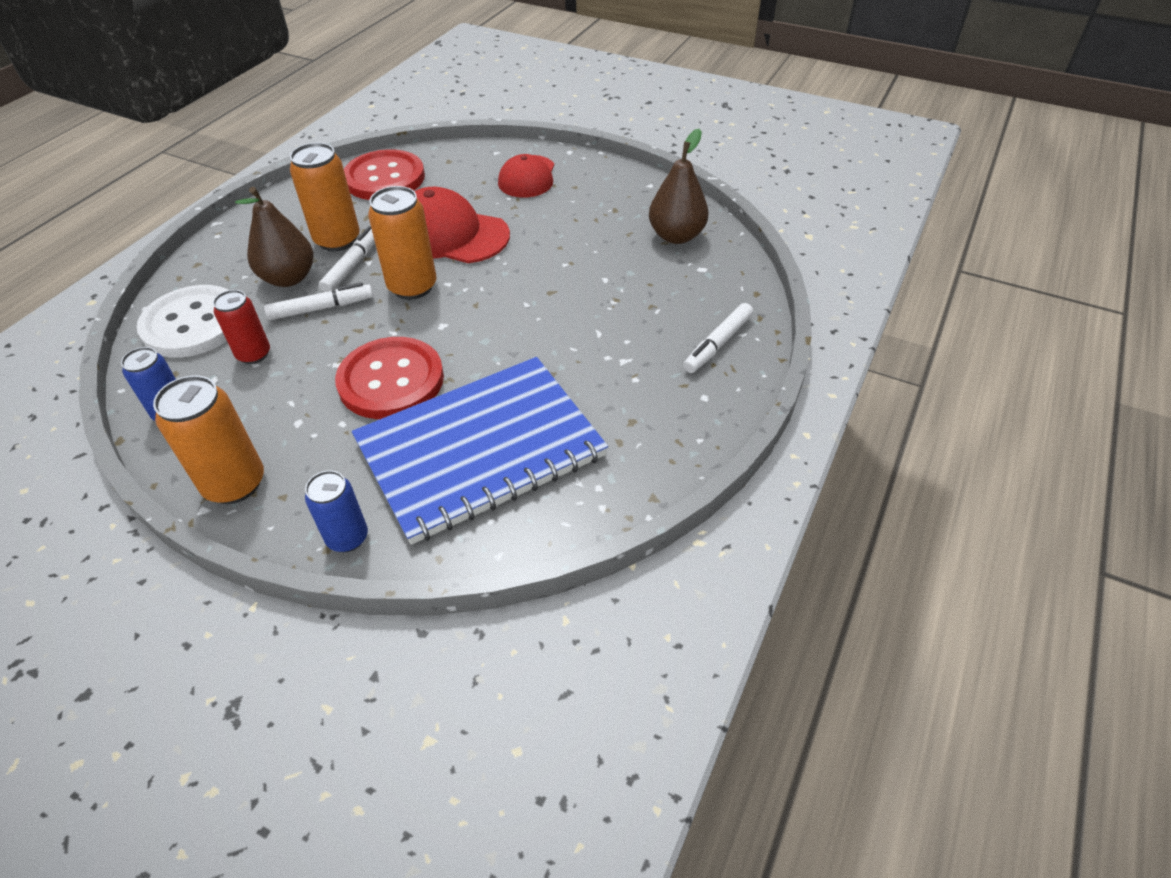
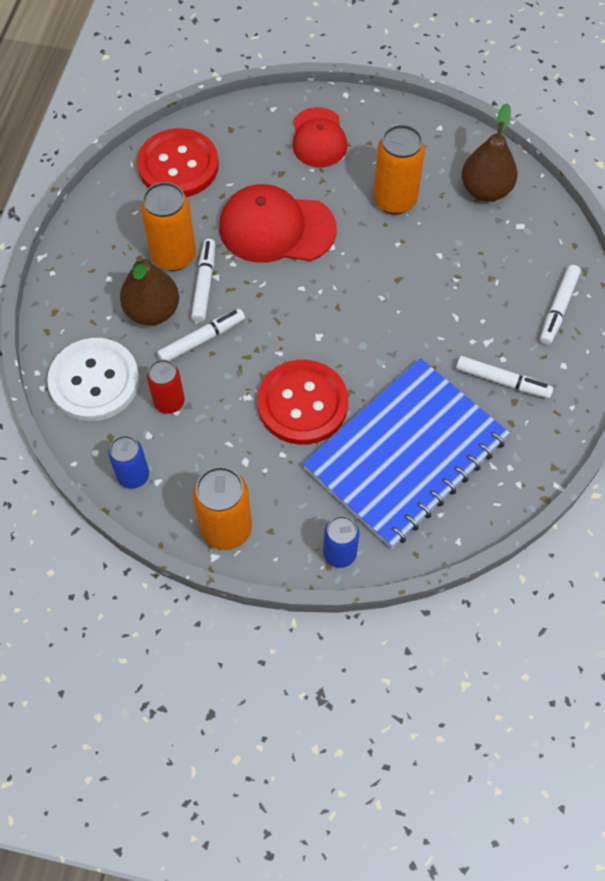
camera: 15 degrees left, 15 degrees up
orange can [368,186,437,300] -> orange can moved to [373,125,425,215]
none -> white marker [456,356,554,398]

